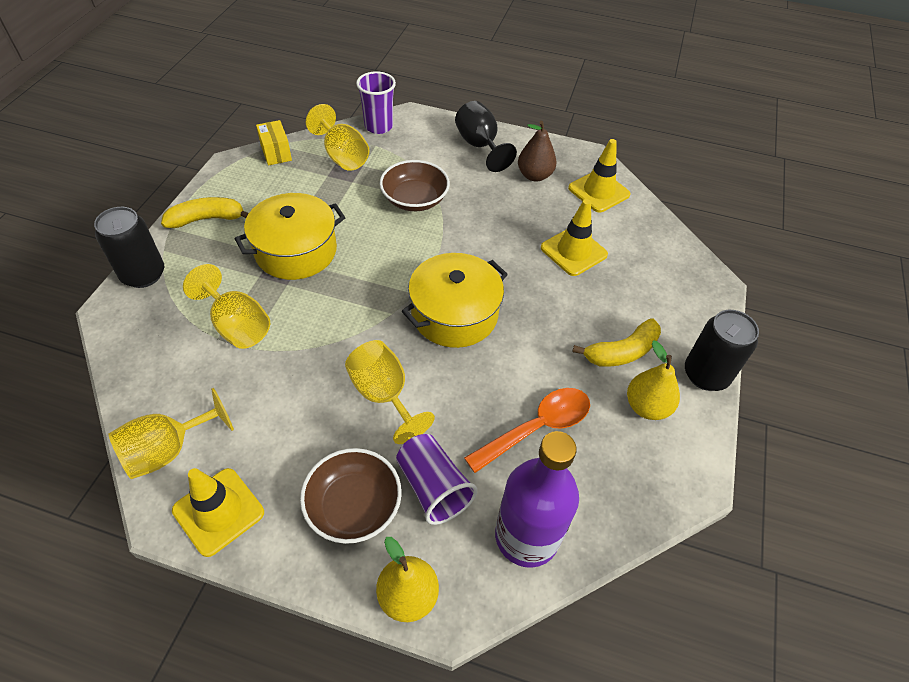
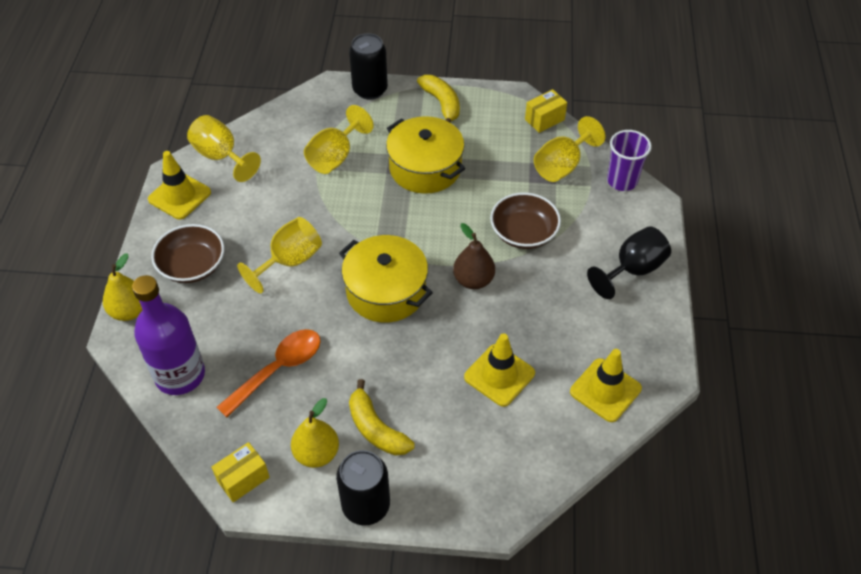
camera: 80 degrees right, 0 degrees up
purple cup [396,434,477,525] -> none
orange spoon [464,388,590,473] -> orange spoon turned 90 degrees counterclockwise [217,329,321,417]
brown pear [518,121,557,182] -> brown pear moved to [453,223,495,289]
none -> yellow box [211,442,270,502]

